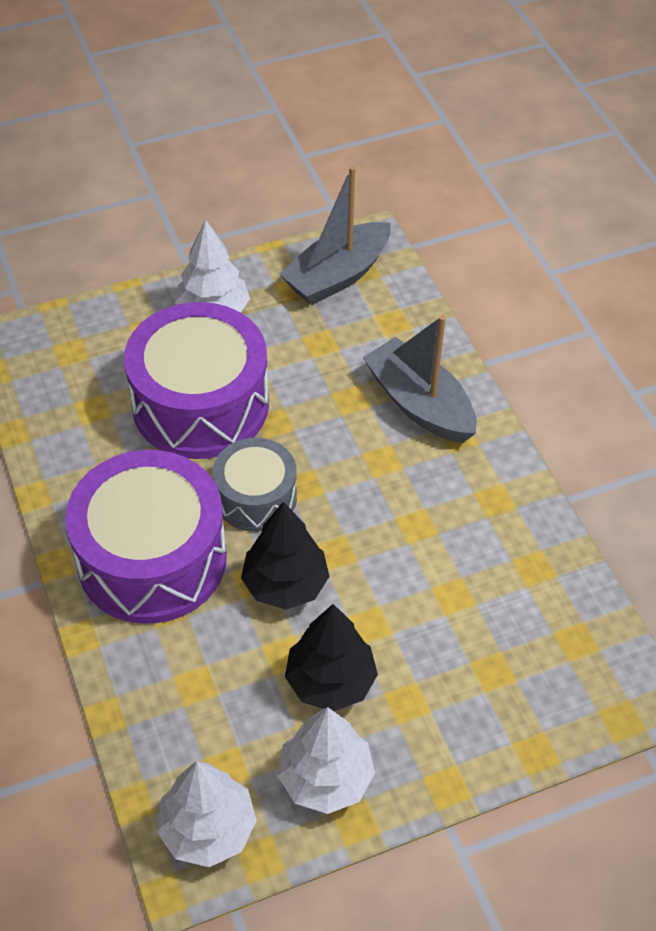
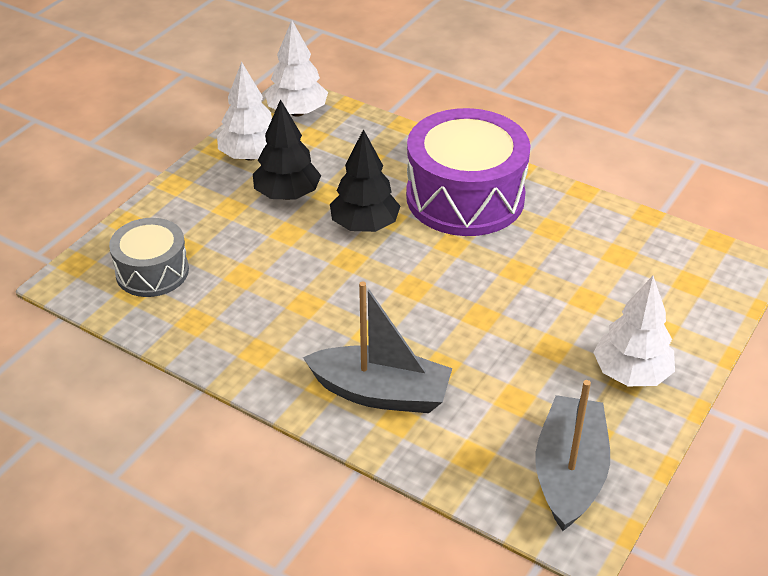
camera: 145 degrees right, 10 degrees down
purple drum [124,302,269,459] -> none
grey drum [213,438,297,532] -> grey drum moved to [109,218,189,297]

